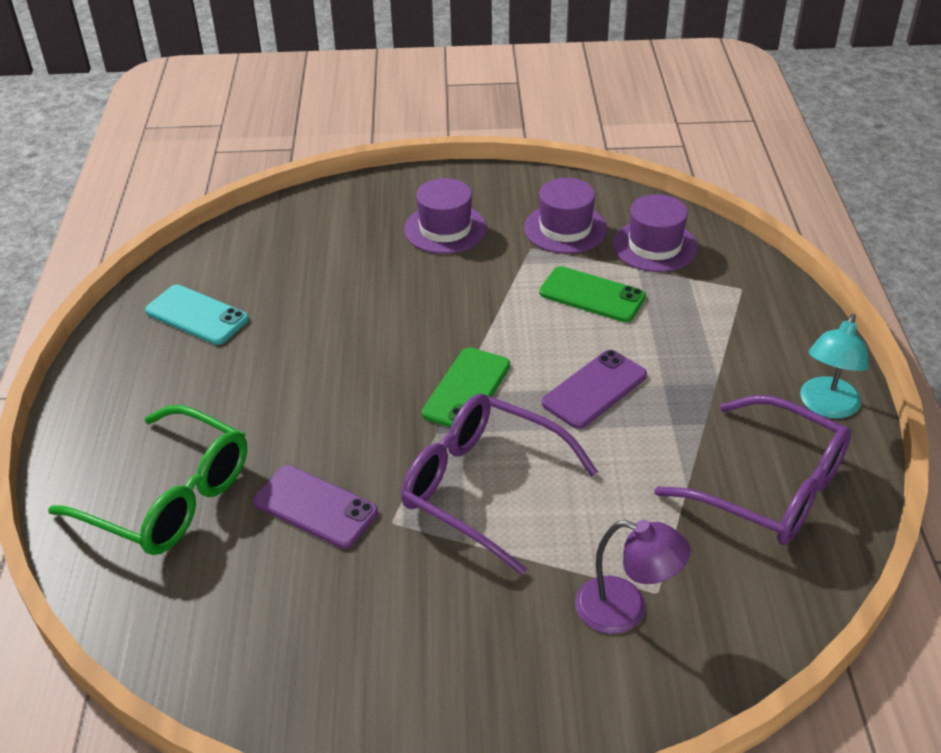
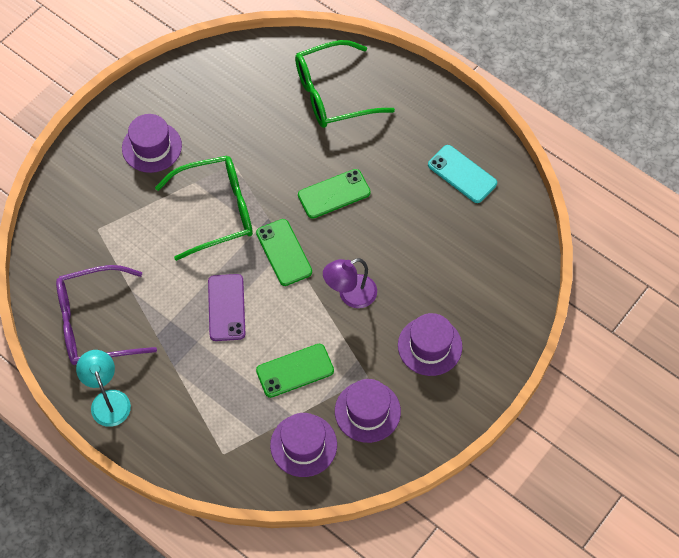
camera: 130 degrees right, 20 degrees up
turquoise phone [145,285,249,345] -> turquoise phone turned 60 degrees clockwise [428,145,497,203]
purple phone [253,465,378,549] -> none
purple glasses [401,394,598,575] -> green glasses [155,156,253,261]
purple lamp [575,520,691,634] -> purple lamp moved to [323,258,377,308]
none -> purple hat [122,114,182,173]
none -> green phone [298,169,371,219]

